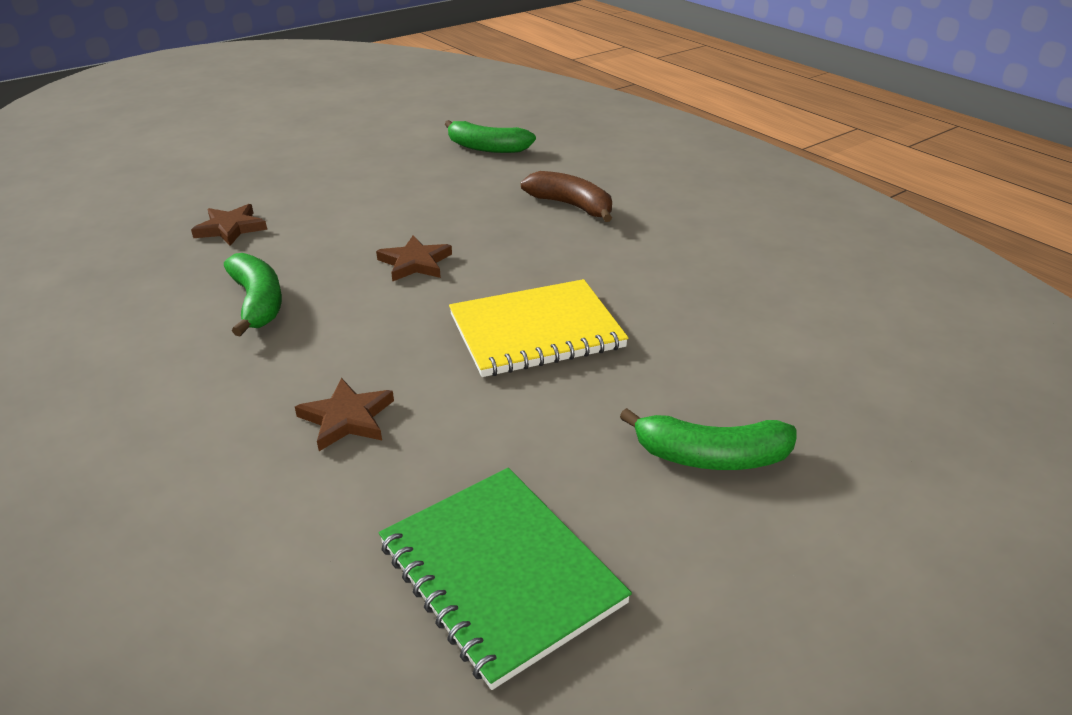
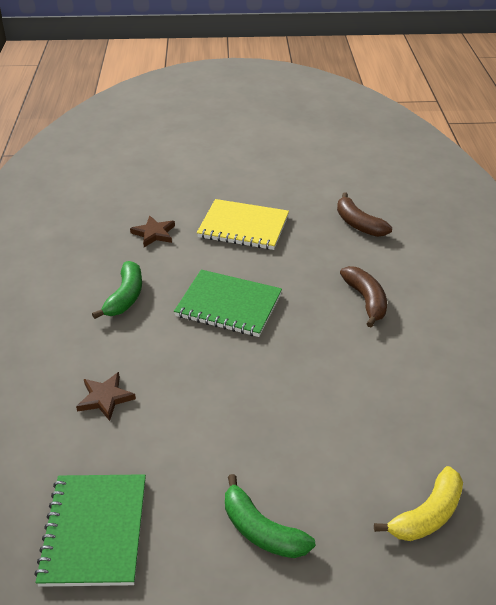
camera: 35 degrees right, 5 degrees up
brown star [376,235,452,282] -> green notebook [174,270,282,337]
green banana [445,120,536,153] -> brown banana [337,192,392,237]
yellow notebook [449,279,629,377] -> yellow notebook moved to [197,199,289,250]
none -> yellow banana [374,466,463,541]

